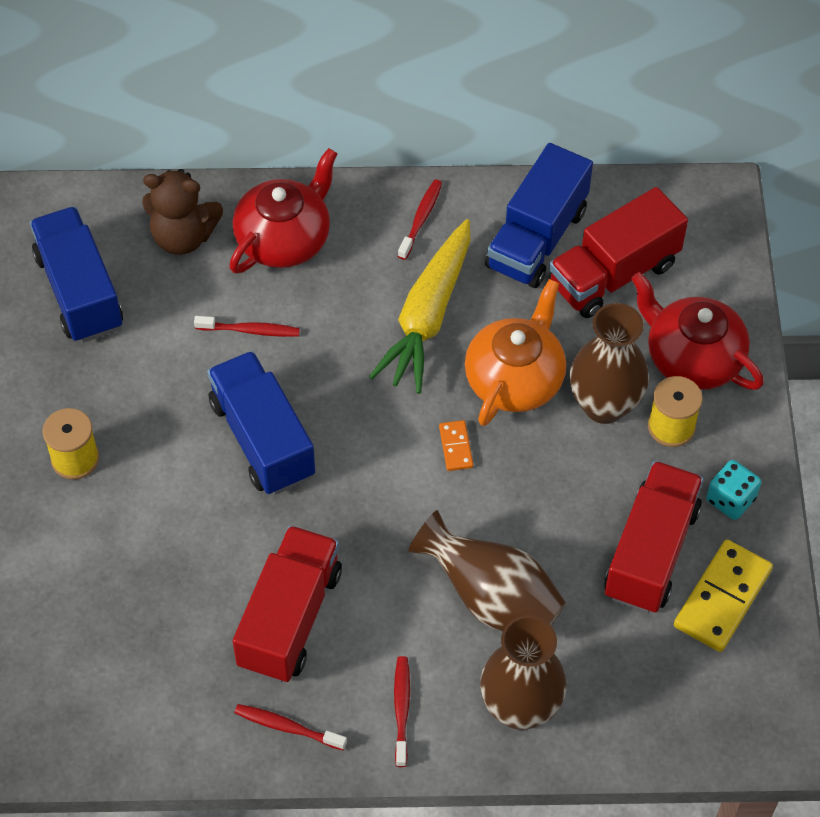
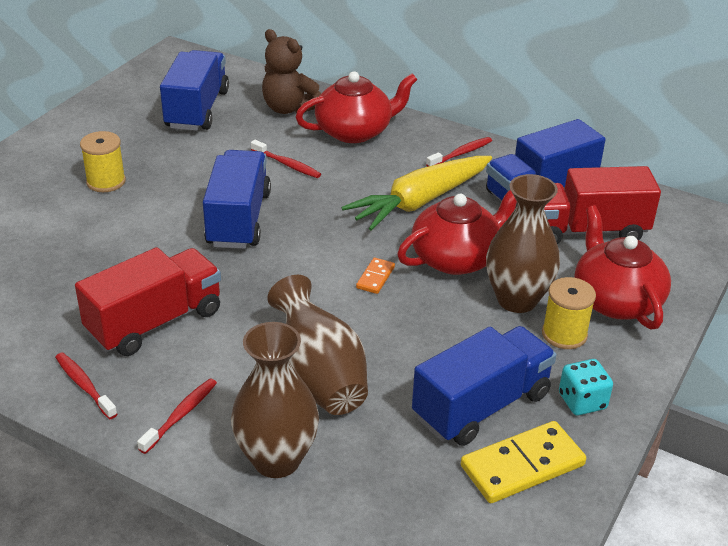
camera: 30 degrees right, 20 degrees down
orange teapot [465,279,566,426] -> red teapot [397,190,517,275]
red truck [604,461,704,613] -> blue truck [412,326,556,446]

